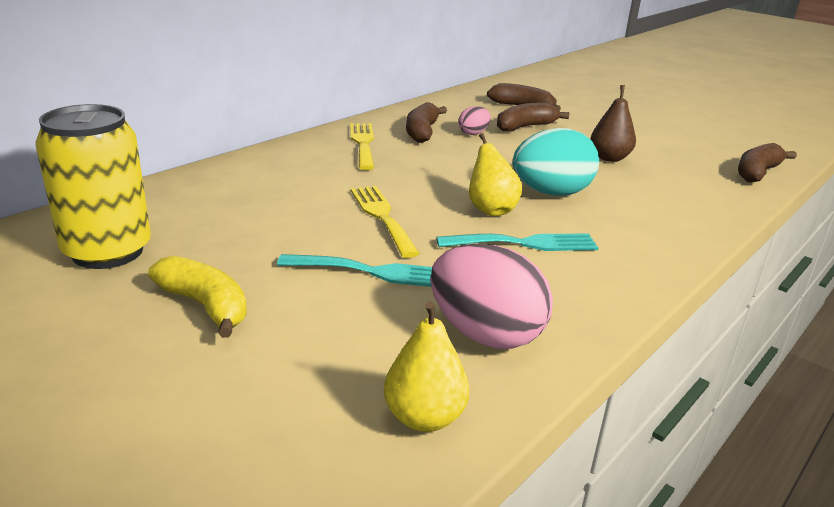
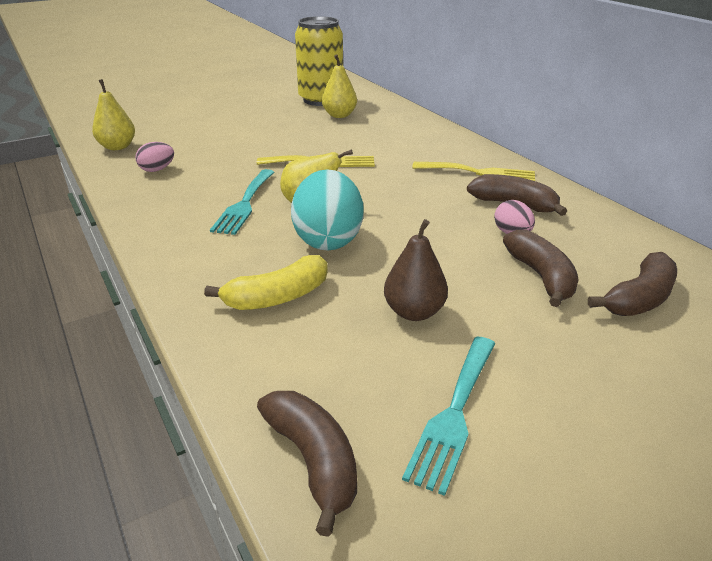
camera: 110 degrees right, 5 degrees up
yellow banana [148,256,247,338] -> yellow banana moved to [204,255,328,310]
turquoise fork [277,254,432,287] -> turquoise fork moved to [402,337,496,496]
pink egg [431,244,553,349] -> pink egg [135,142,174,172], size x0.50
none -> yellow pear [322,54,357,118]

